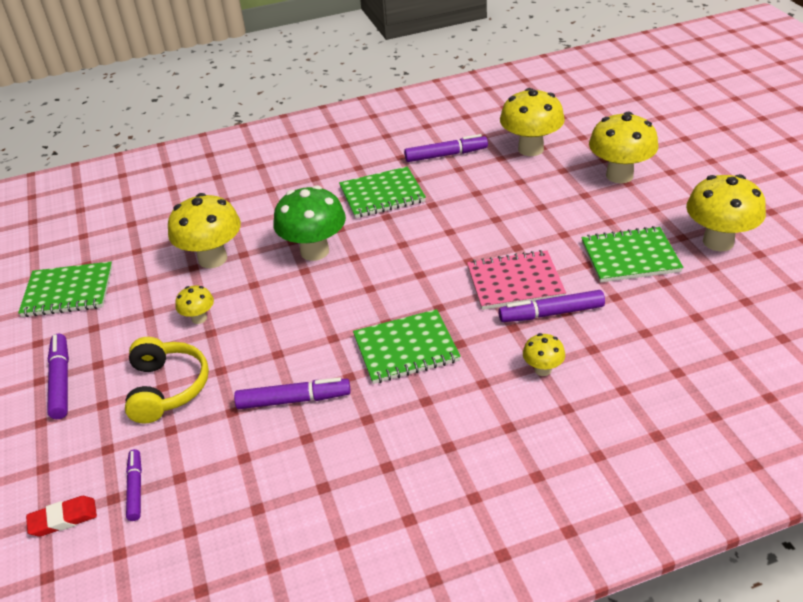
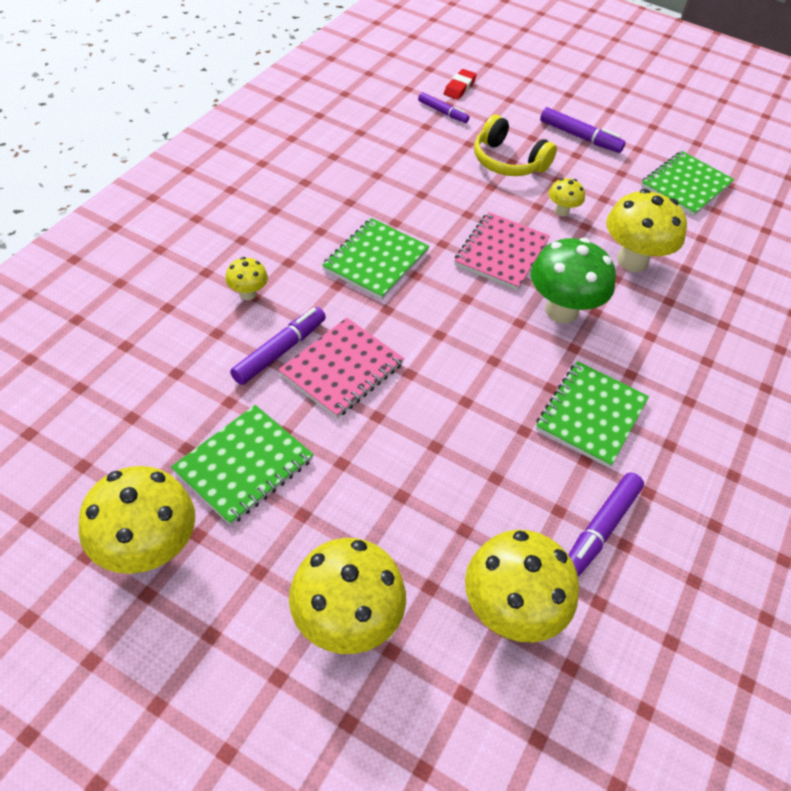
camera: 130 degrees right, 10 degrees up
purple marker [234,377,351,409] -> none
none -> pink notebook [454,212,550,291]

